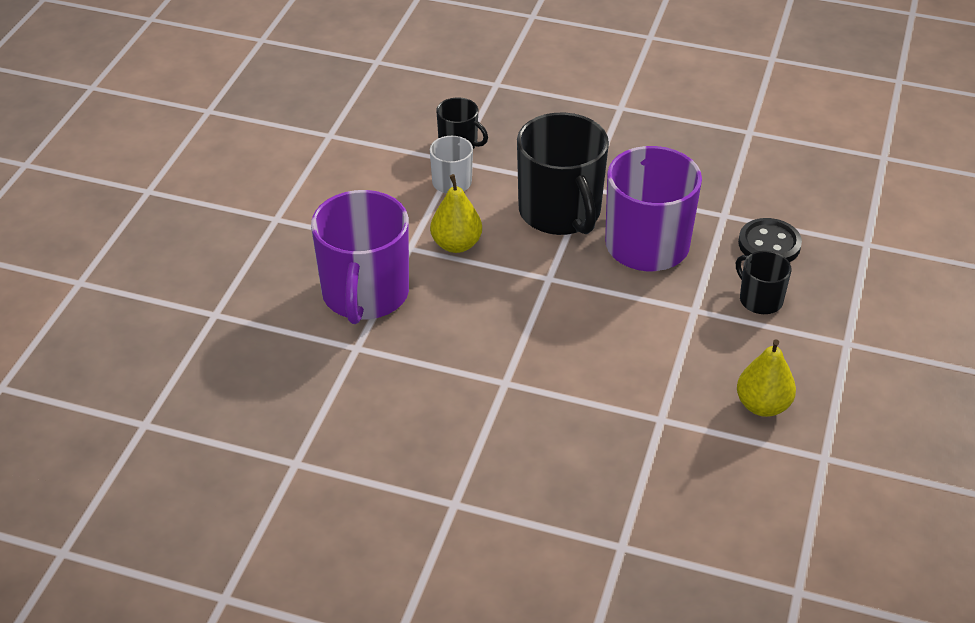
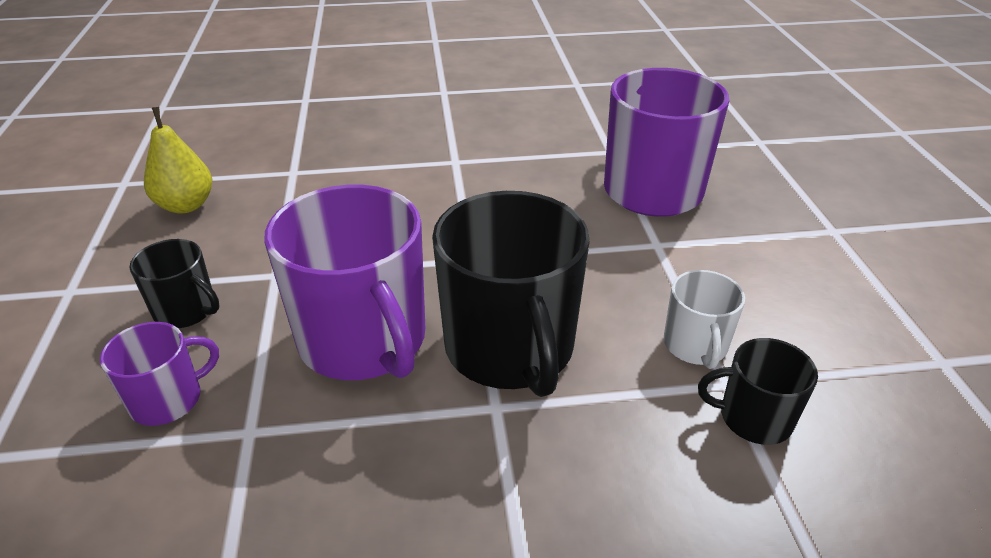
camera: 155 degrees right, 5 degrees down
yellow pear [430,174,482,253] -> none
black mug [517,113,609,235] -> black mug turned 150 degrees counterclockwise [432,191,590,397]
black button [738,218,802,262] -> purple mug [100,322,219,426]

